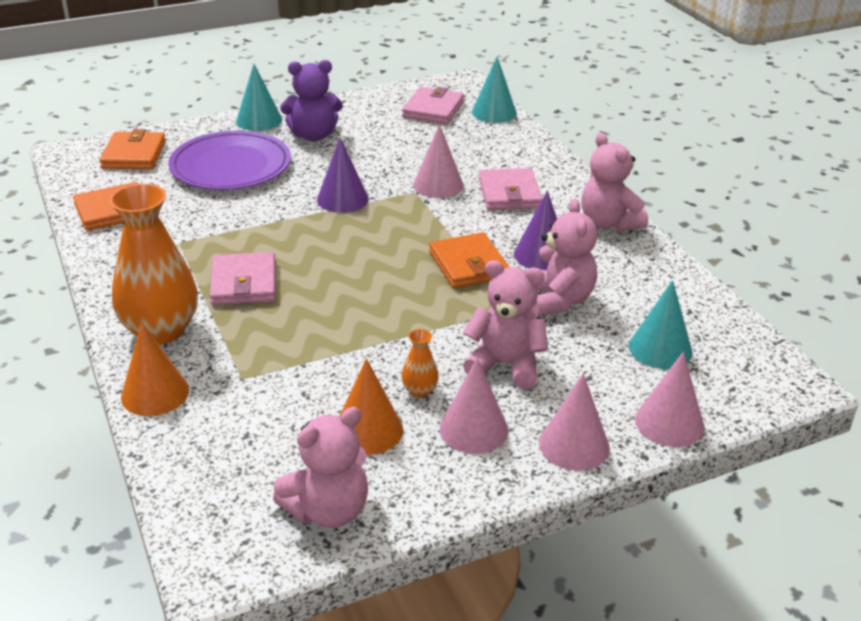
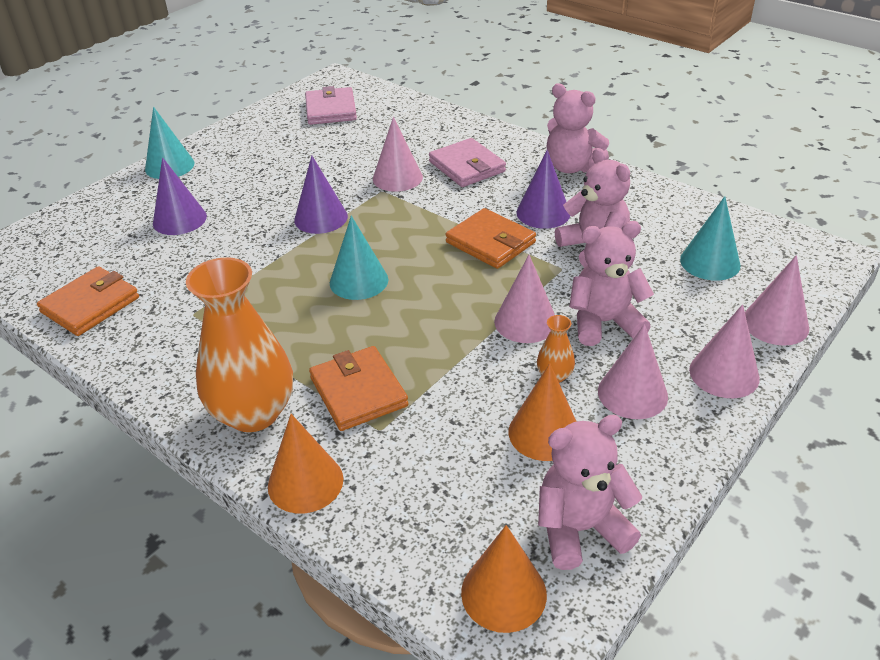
camera: 25 degrees left, 5 degrees up
orange wallet [99,129,166,169] -> orange wallet moved to [309,346,408,431]
purple plate [168,131,291,190] -> purple cone [153,157,207,235]
pink wallet [210,252,276,305] -> none
pink teddy bear [273,407,368,528] -> pink teddy bear turned 135 degrees counterclockwise [538,415,643,570]
purple teddy bear [280,60,343,141] -> none
turquoise cone [472,57,517,123] -> turquoise cone moved to [330,216,388,300]
none -> orange cone [461,525,547,633]
none -> pink cone [494,255,555,343]

